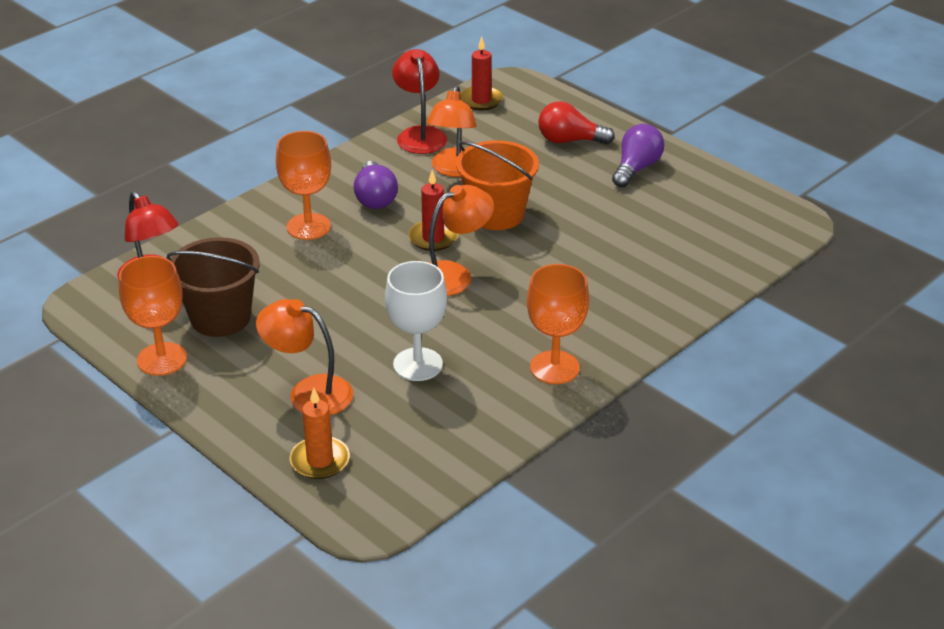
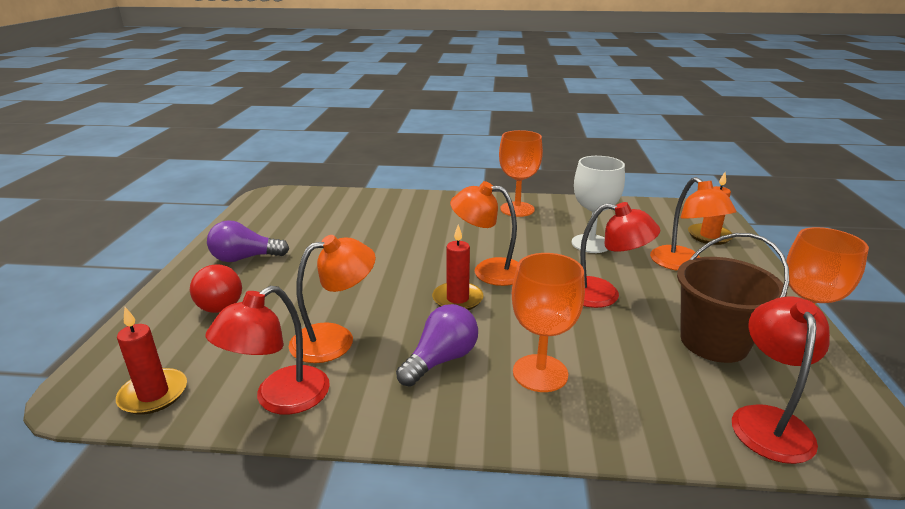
camera: 130 degrees left, 10 degrees down
orange bucket [456,140,539,230] -> none
none -> red lamp [580,202,661,308]

